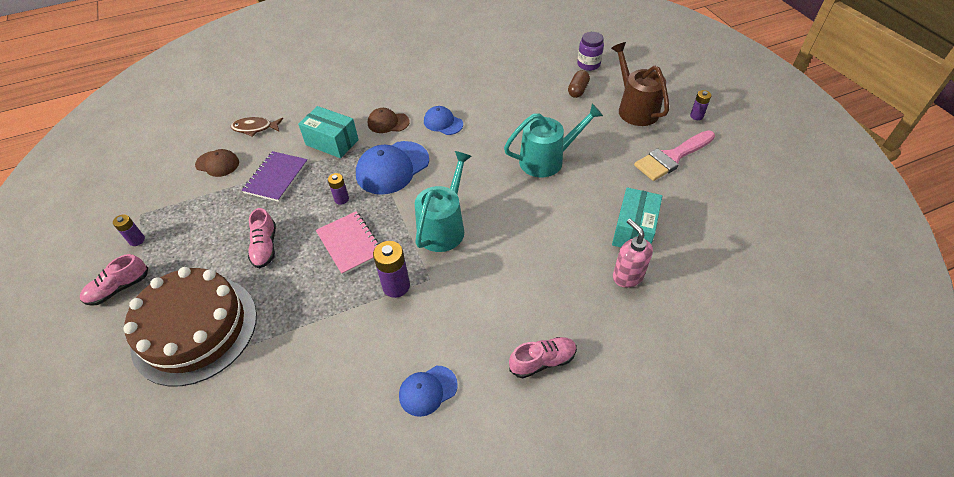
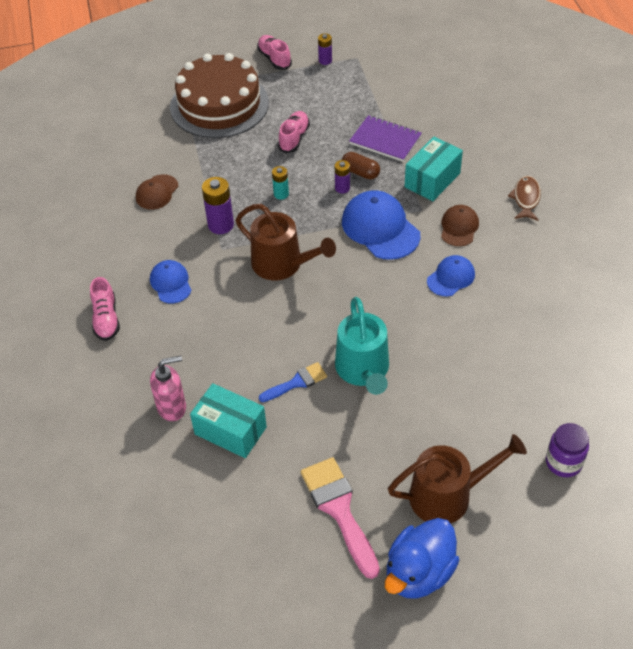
camera: 100 degrees right, 0 degrees up
brown cap [195,149,239,177] -> brown cap moved to [136,174,178,210]
brown fish [231,117,283,137] -> brown fish moved to [508,176,541,221]
pink shoe [248,208,276,268] -> pink shoe turned 105 degrees clockwise [278,111,310,153]
pink notebook [316,211,380,275] -> turquoise battery [272,166,289,200]
blue cap [399,366,458,417] -> blue cap moved to [150,260,192,303]
turquoise watering can [415,151,472,252] -> brown watering can [235,204,336,280]
brown capsule [568,70,590,98] -> brown capsule moved to [342,152,380,179]
purple battery [690,90,711,120] -> blue duck [385,518,459,599]
none -> blue brush [259,362,327,402]

